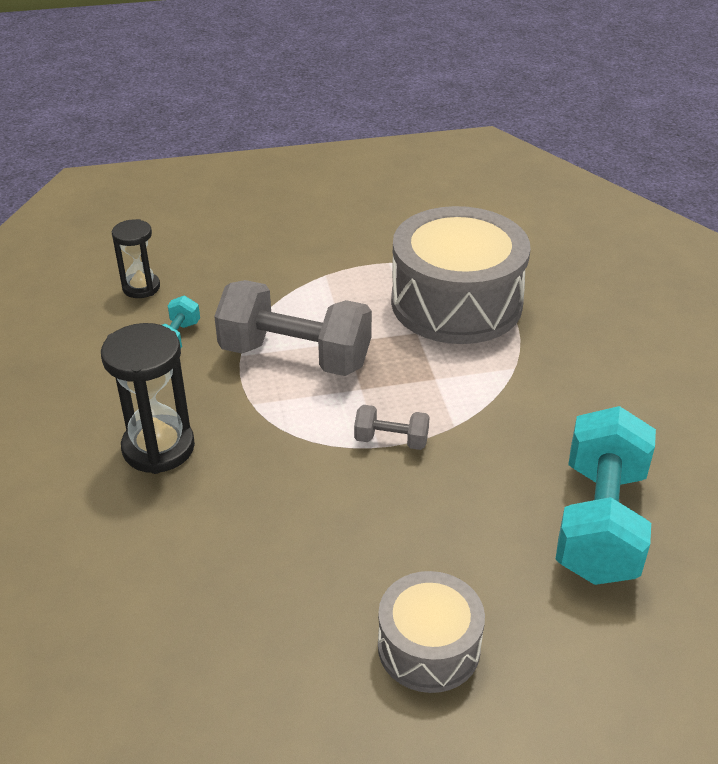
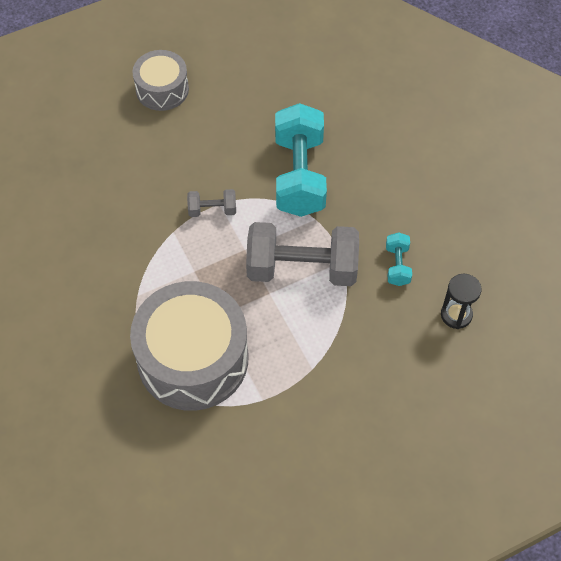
camera: 165 degrees right, 20 degrees up
black hourglass [101,323,195,474] -> none
turquoise dumbbell [555,406,656,585] -> turquoise dumbbell moved to [275,103,327,217]

